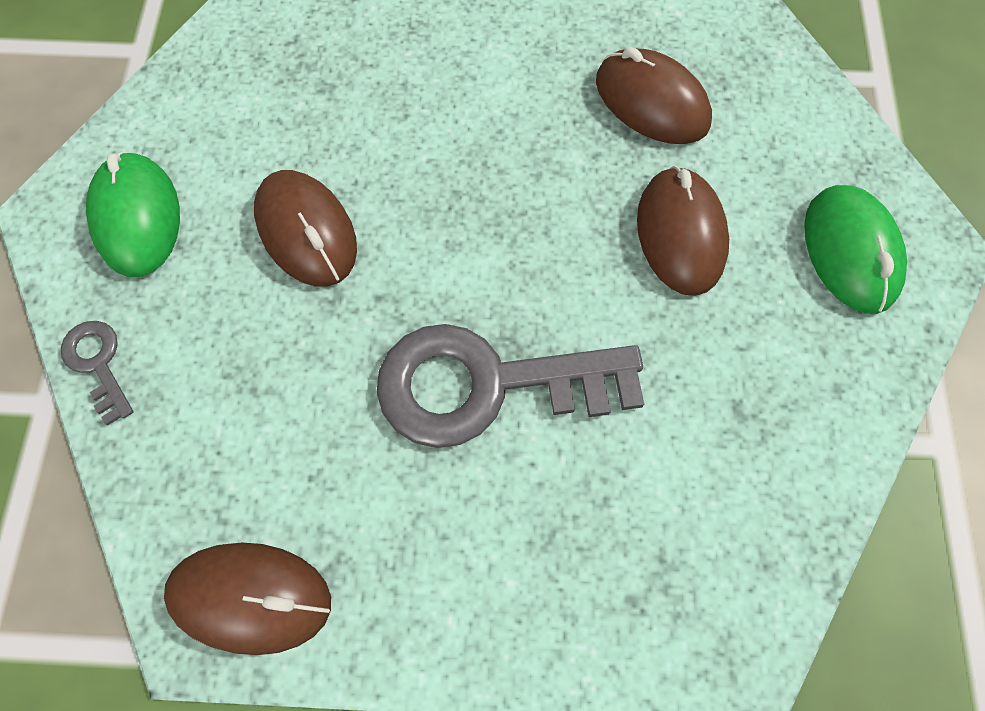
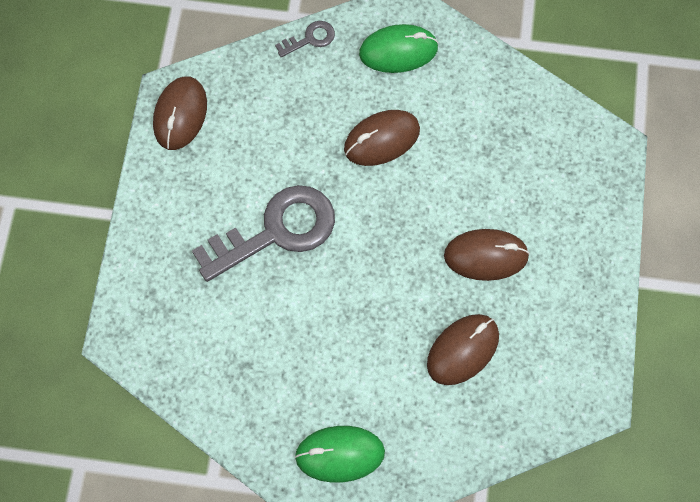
camera: 95 degrees right, 0 degrees up
grey key [377,324,644,448] -> grey key turned 60 degrees clockwise [192,185,335,282]
brown mouse [637,166,729,296] -> brown mouse moved to [444,229,530,281]

